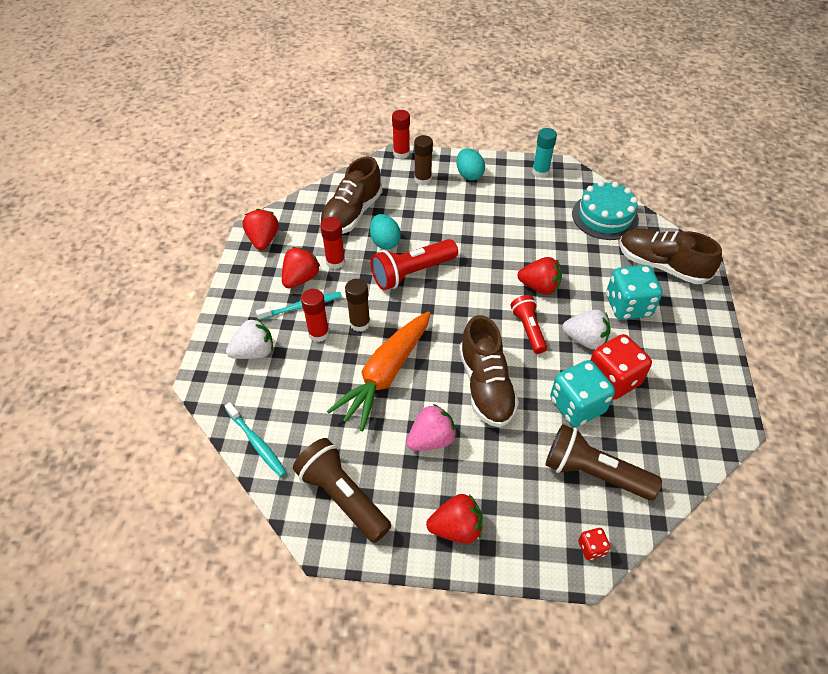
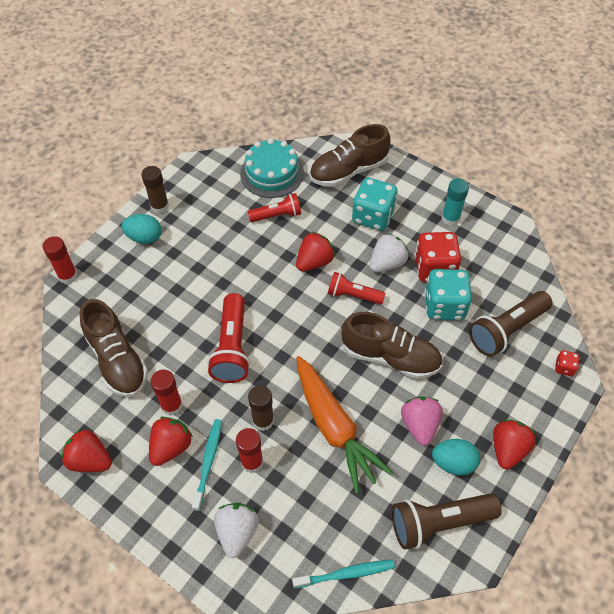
camera: 60 degrees left, 5 degrees up
red strawberry [282,247,320,288] -> red strawberry turned 60 degrees clockwise [149,417,193,466]
turquoise egg [370,214,401,249] -> turquoise egg moved to [432,439,480,475]
brown glue stick [414,135,433,185] -> brown glue stick moved to [141,166,169,214]
turquoise glue stick [532,128,557,178] -> turquoise glue stick moved to [442,178,469,226]
none -> red flashlight [248,193,301,222]

